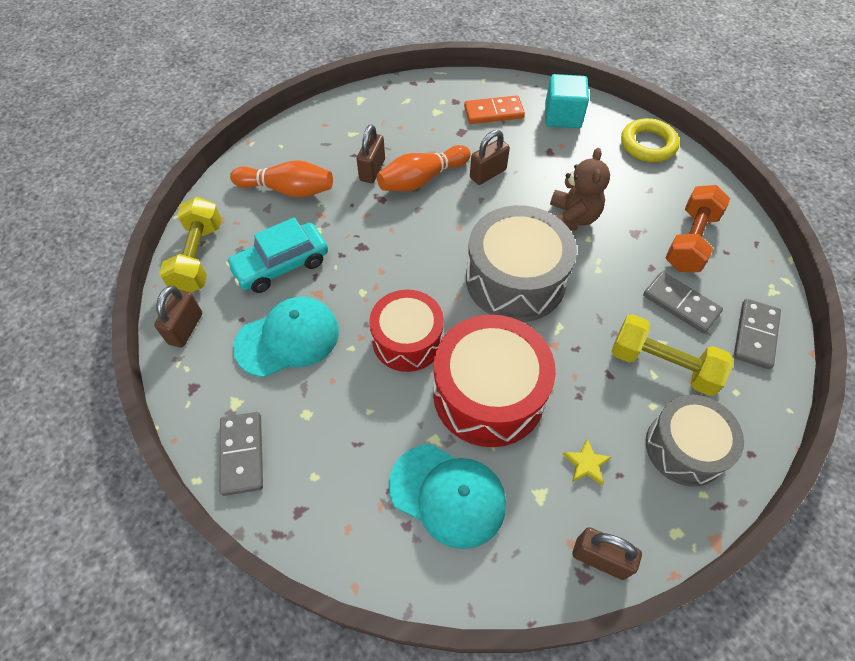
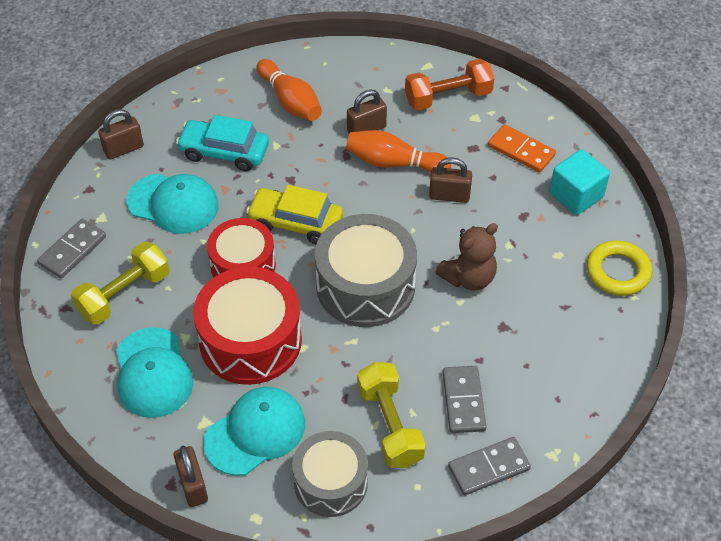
camera: 45 degrees right, 5 degrees down
yellow dumbbell [159,197,222,293] -> yellow dumbbell moved to [71,242,170,325]
yellow star [563,439,611,485] -> turquoise cap [203,387,305,476]
orange dumbbell [666,185,730,272] -> orange dumbbell moved to [405,59,494,110]
none -> yellow car [246,185,343,244]

